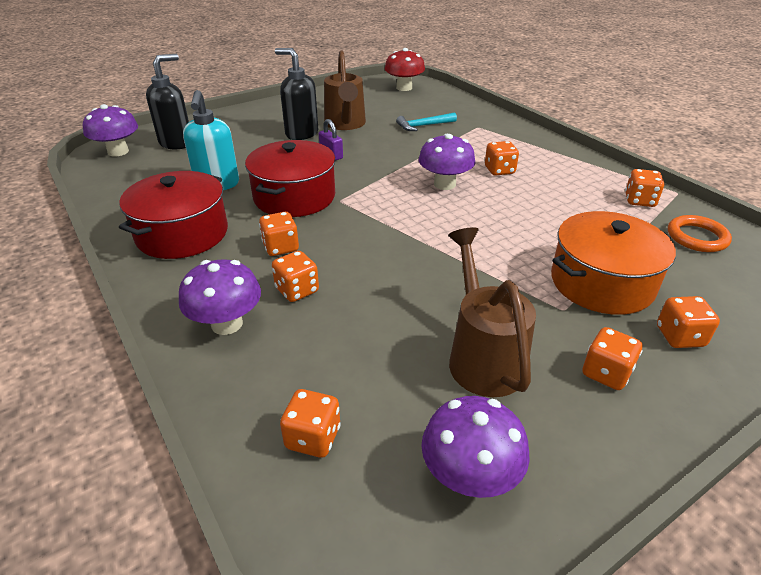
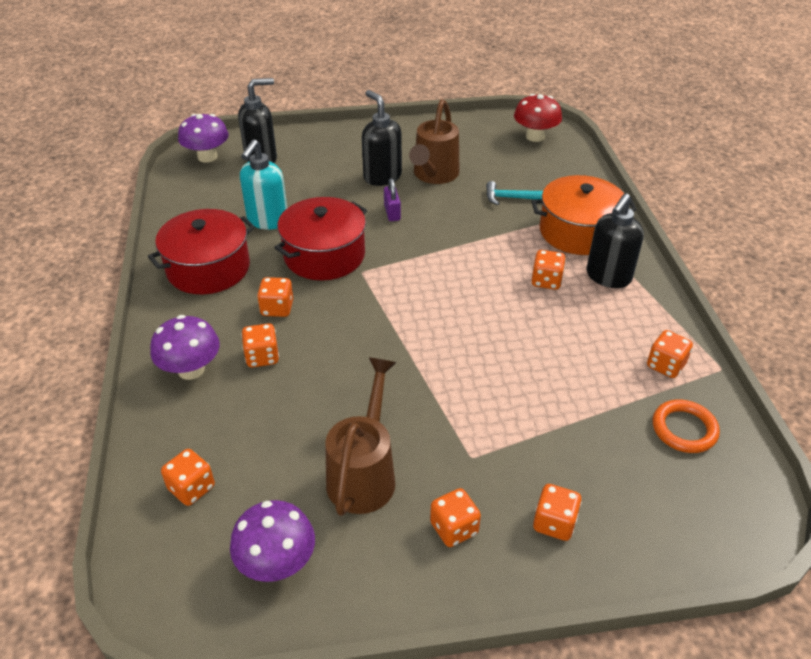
camera: 25 degrees right, 5 degrees up
purple mushroom [419,134,475,190] -> none
orange pot [551,211,676,315] -> orange pot moved to [531,175,637,255]
none -> black soap dispenser [587,193,644,288]

